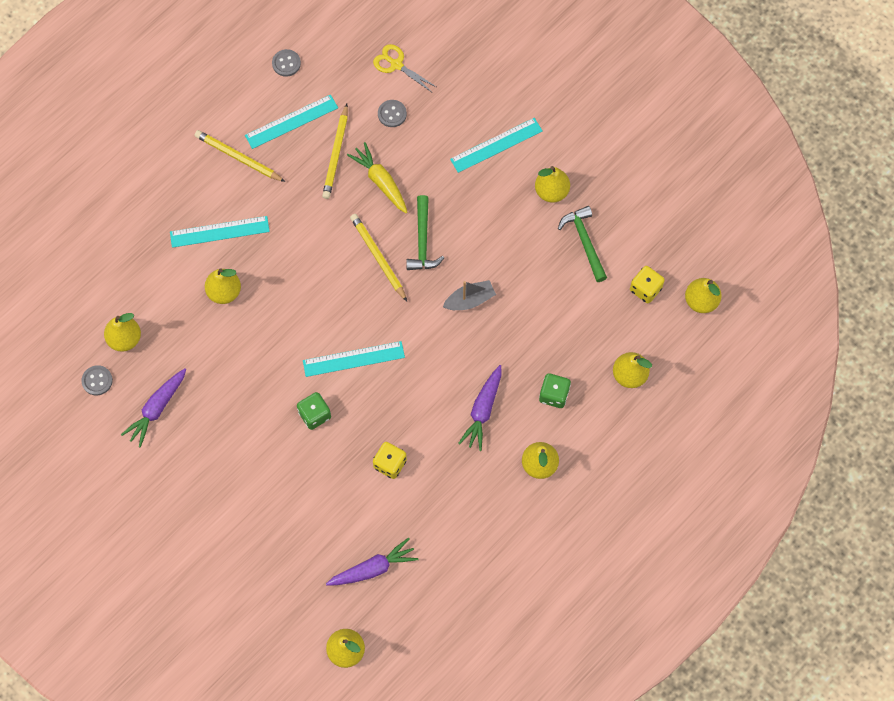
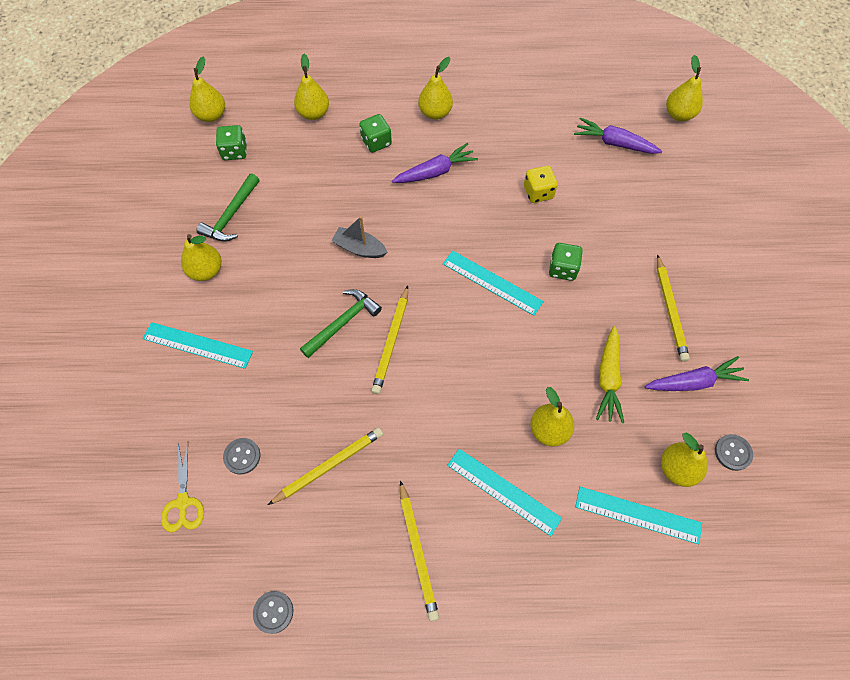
camera: 135 degrees left, 5 degrees down
turquoise ruler [245,95,338,149] -> turquoise ruler moved to [575,487,702,544]
yellow carrot [347,142,408,214] -> yellow carrot moved to [596,326,624,423]
yellow dice [630,266,665,303] -> green dice [216,125,247,160]
none -> yellow pencil [657,254,690,362]

